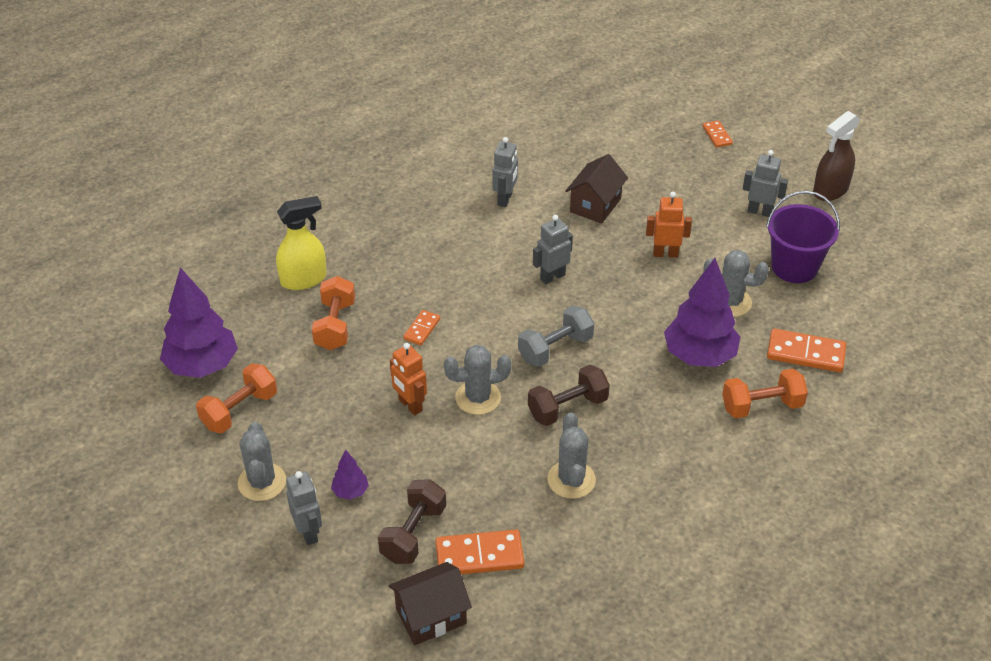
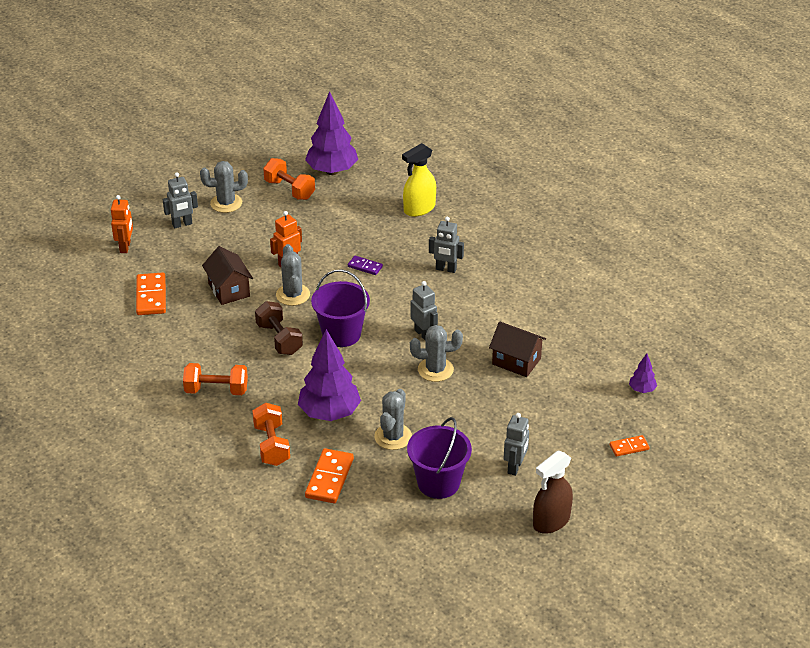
camera: 90 degrees right, 5 degrees down
yellow spray bottle [276,196,327,290] -> yellow spray bottle turned 75 degrees clockwise [402,143,436,217]
orange dumbbell [312,276,355,350] -> orange dumbbell moved to [183,363,248,395]
purple tree [331,450,369,500] -> purple tree moved to [629,354,657,393]
brown dumbbell [378,479,446,564] -> none
brown house [389,562,472,645] -> brown house moved to [202,246,253,305]
orange domino [403,310,440,345] -> purple domino [348,256,383,275]
grey robot [492,137,518,207] -> grey robot moved to [429,217,464,273]
grey dumbbell [518,306,594,367] -> purple bucket [311,269,370,347]
grey cactus [548,412,596,499] -> grey cactus moved to [410,325,463,382]
orange robot [646,192,692,258] -> orange robot moved to [111,195,133,253]
brown spray bottle [813,111,860,201] -> brown spray bottle turned 90 degrees counterclockwise [533,450,573,534]

